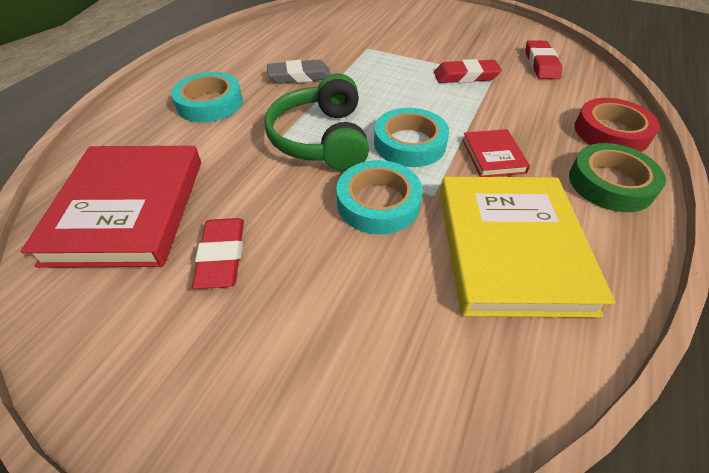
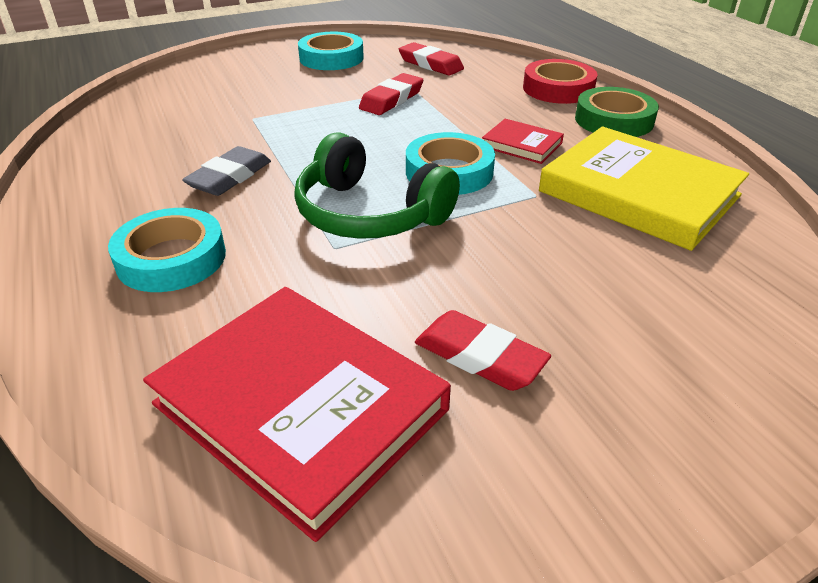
camera: 50 degrees left, 10 degrees down
turquoise tape [336,160,423,235] -> turquoise tape moved to [298,32,364,70]

